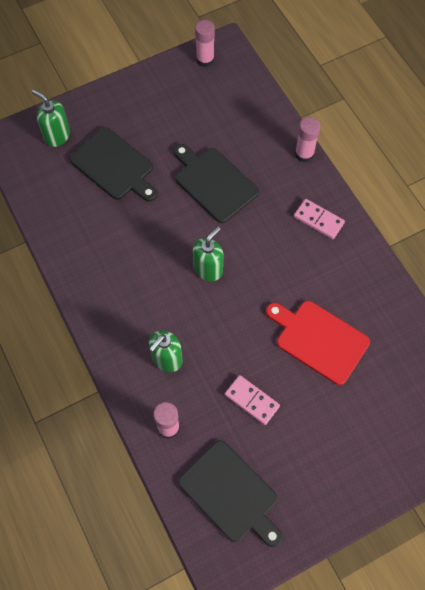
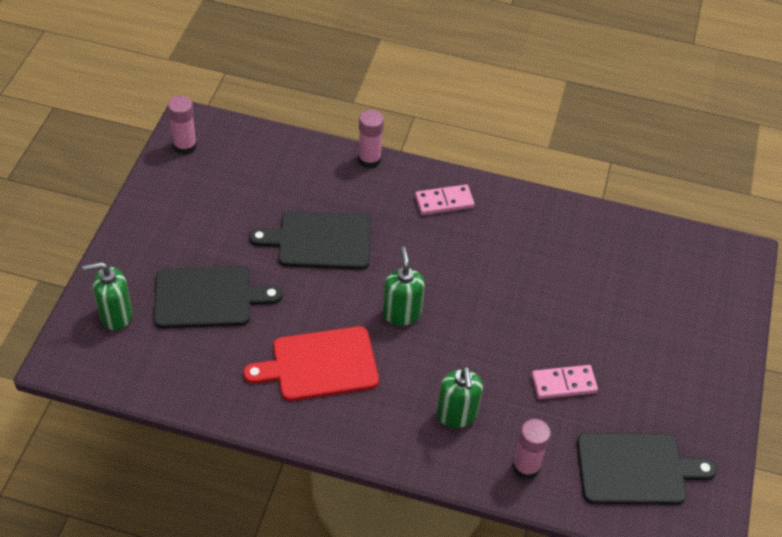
camera: 50 degrees left, 15 degrees down
red cutting board [266,301,370,385] -> red cutting board moved to [243,326,379,401]

